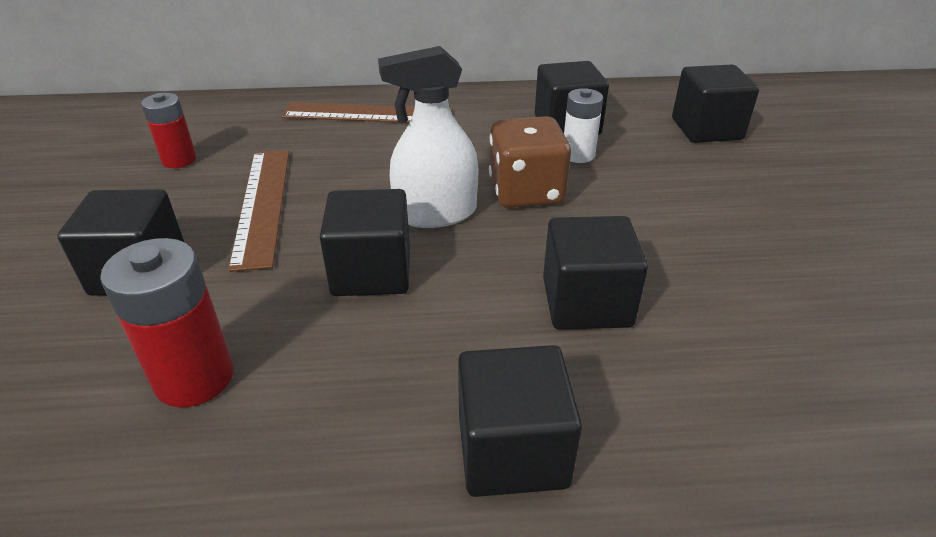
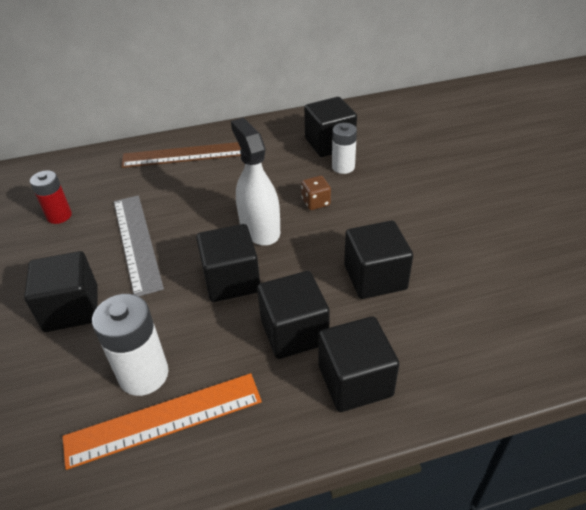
camera: 10 degrees left, 5 degrees up
red battery [100,238,234,407] -> white battery [92,294,169,396]
brown ruler [228,150,289,272] -> grey ruler [114,195,164,296]
white spray bottle [378,46,479,228] -> white spray bottle turned 90 degrees clockwise [231,118,280,246]
brown dice [489,116,571,208] -> brown dice [301,176,331,210], size x0.52
black cube [672,64,759,143] -> black cube moved to [257,271,330,359]
none -> orange ruler [62,373,262,470]

